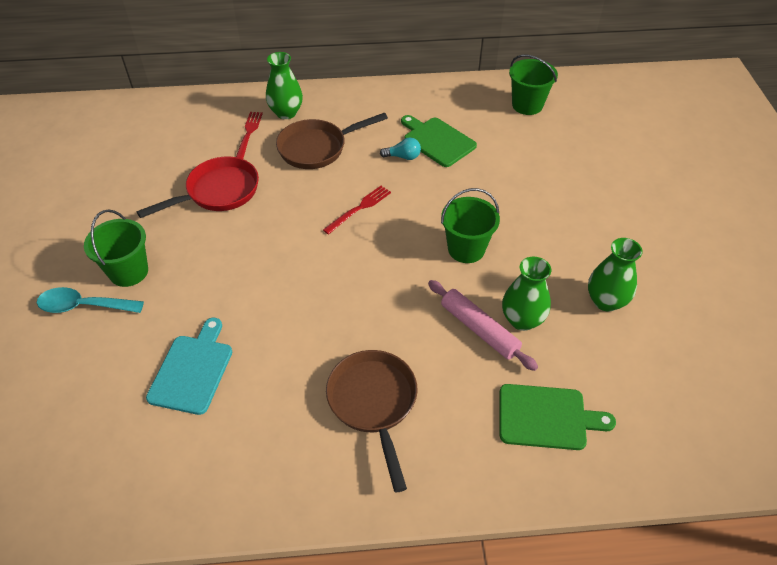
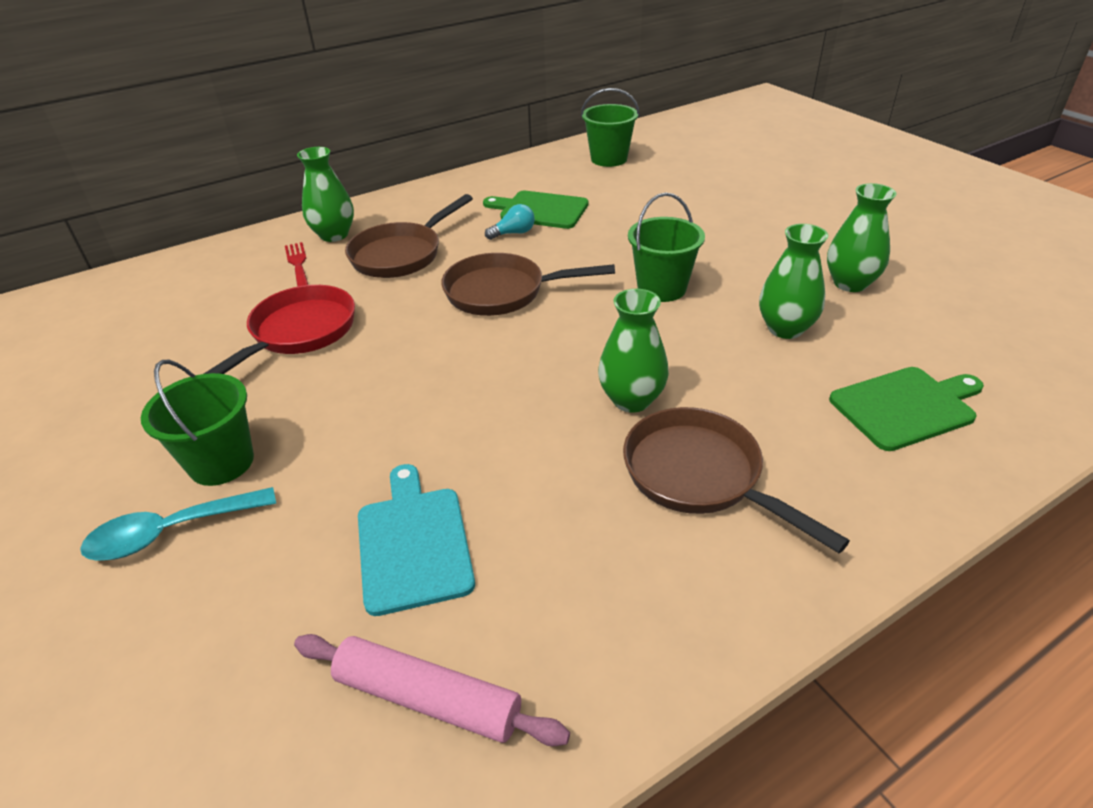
camera: 25 degrees left, 10 degrees down
red fork [323,186,391,235] -> brown pan [441,253,615,316]
pink rolling pin [428,280,538,371] -> pink rolling pin moved to [294,634,570,746]
none -> green vase [598,289,669,413]

